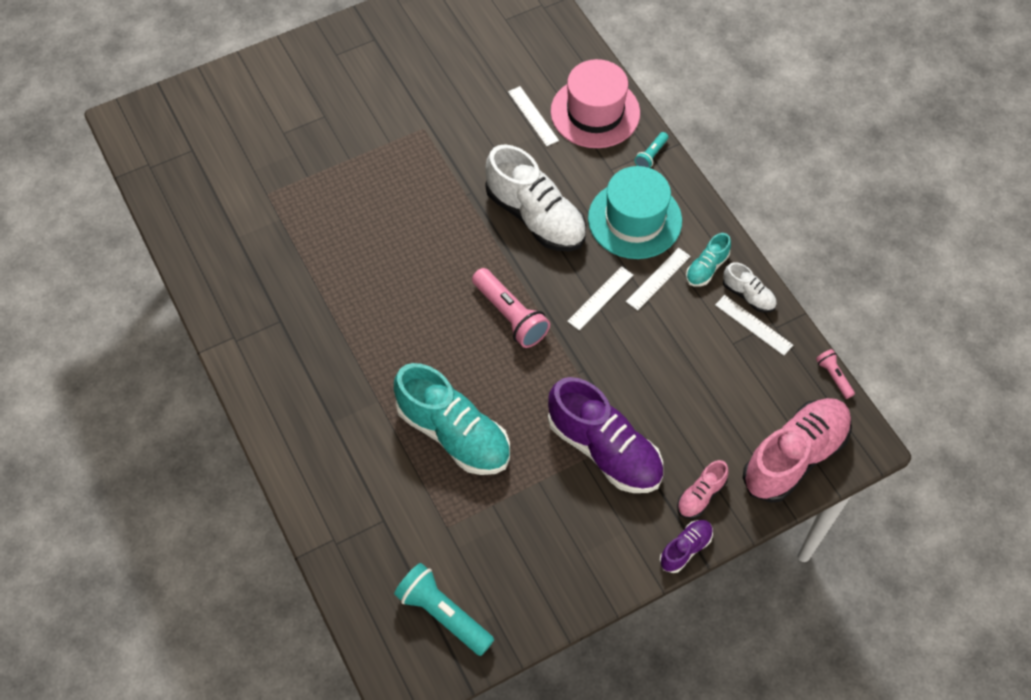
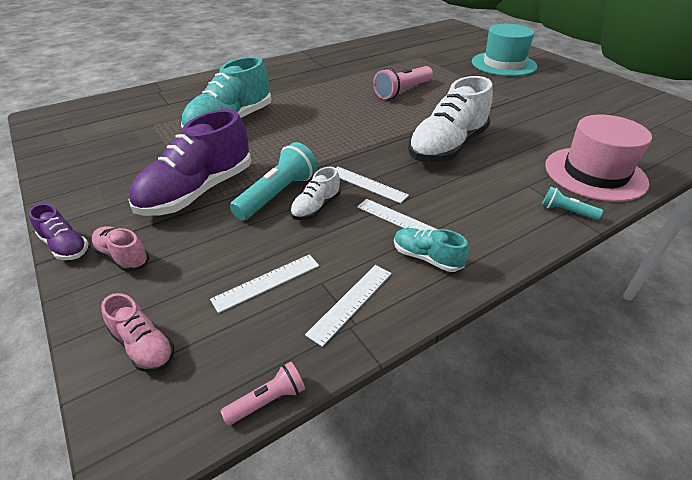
camera: 85 degrees right, 20 degrees down
turquoise flashlight [394,563,494,656] -> turquoise flashlight moved to [230,142,317,221]
pink flashlight [472,268,550,348] -> pink flashlight moved to [373,66,433,99]
white ruler [508,86,559,147] -> white ruler moved to [210,254,319,313]
turquoise hat [588,166,682,259] -> turquoise hat moved to [472,24,537,76]
white shoe [723,262,777,313] -> white shoe moved to [290,167,340,220]
pink shoe [743,398,852,503] -> pink shoe [101,293,174,372], size x0.48

